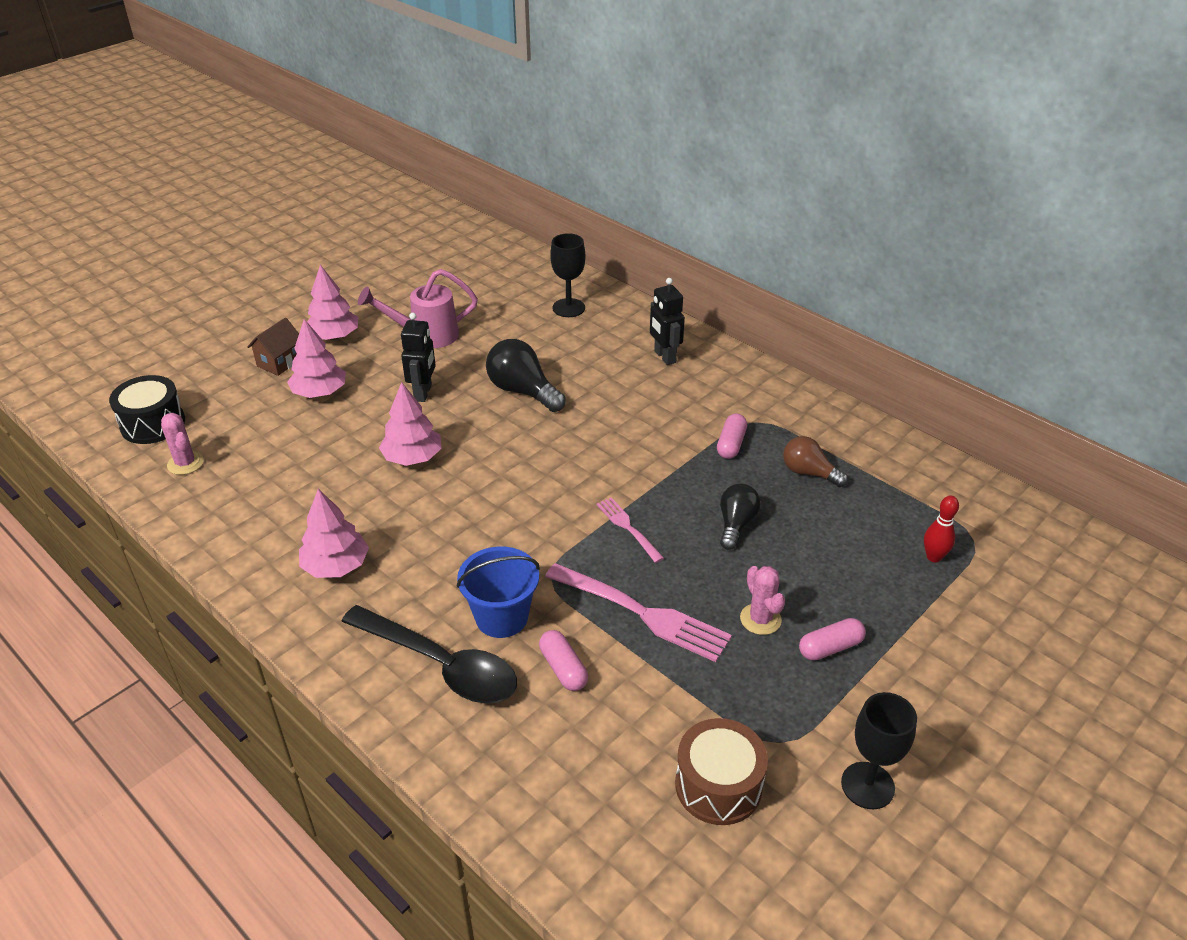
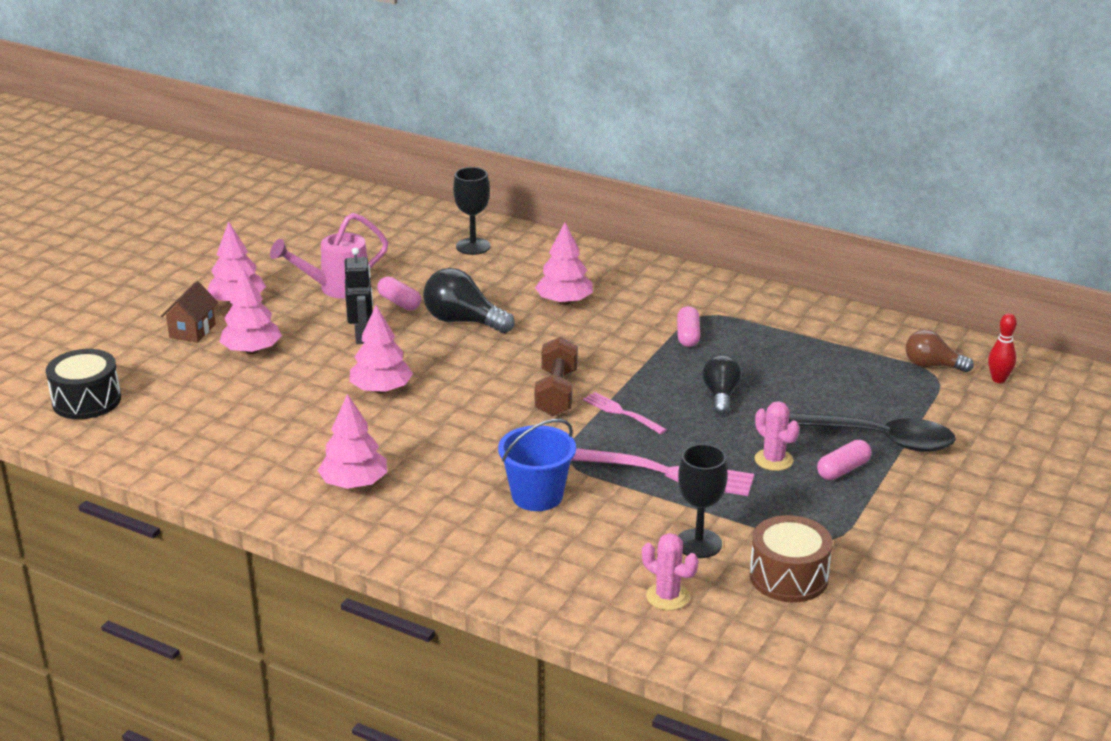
camera: 15 degrees left, 10 degrees down
pink cactus [161,413,204,475] -> pink cactus moved to [642,533,698,610]
black spoon [341,605,517,704] -> black spoon moved to [789,412,956,452]
pink capsule [539,630,588,691] -> pink capsule moved to [377,277,421,311]
black robot [650,278,685,365] -> none
brown light bulb [783,436,848,487] -> brown light bulb moved to [906,330,974,372]
black goblet [841,692,917,809] -> black goblet moved to [678,444,728,558]
red bowling pin [924,496,959,562] -> red bowling pin moved to [988,313,1017,383]
none -> pink tree [535,222,593,305]
none -> brown dumbbell [535,337,578,416]

